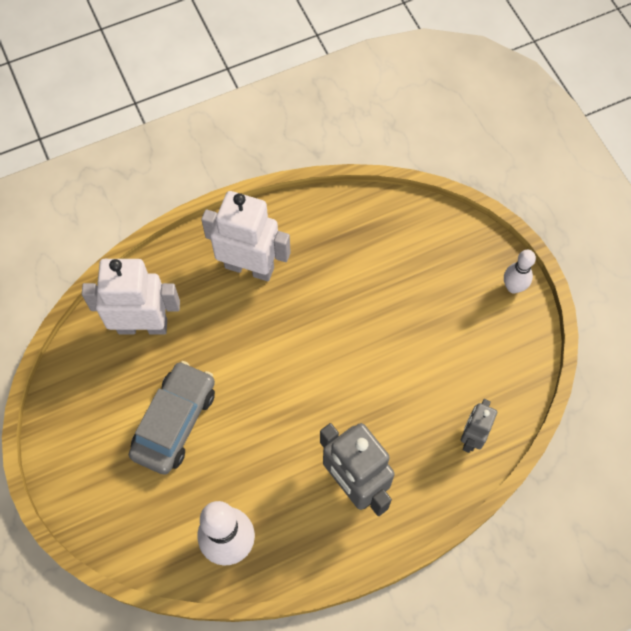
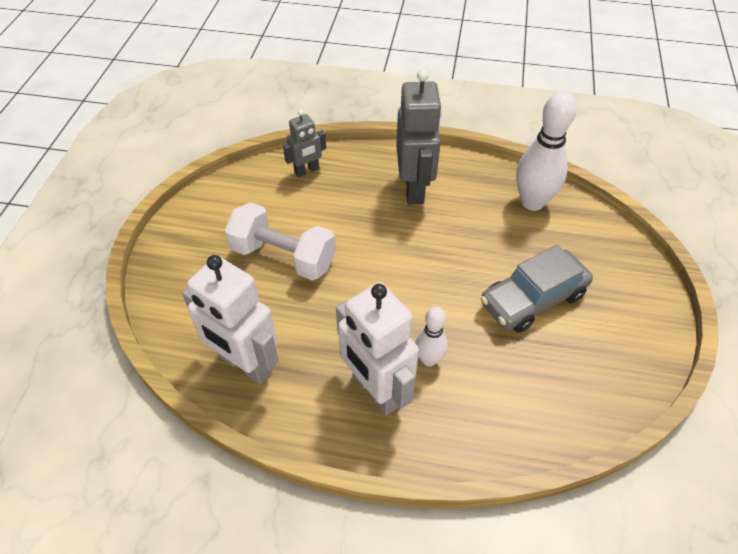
camera: 145 degrees left, 15 degrees down
white robot [82,259,180,335] -> white robot moved to [182,255,279,385]
white bowling pin [504,250,536,293] -> white bowling pin moved to [415,306,448,367]
none -> white dumbbell [225,202,336,280]

